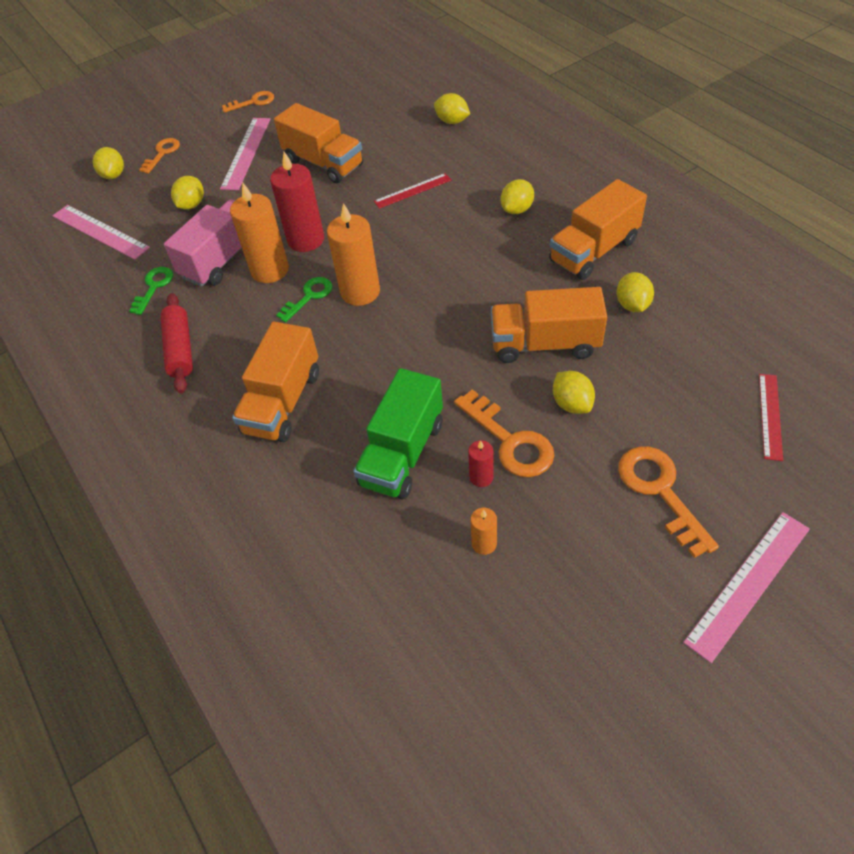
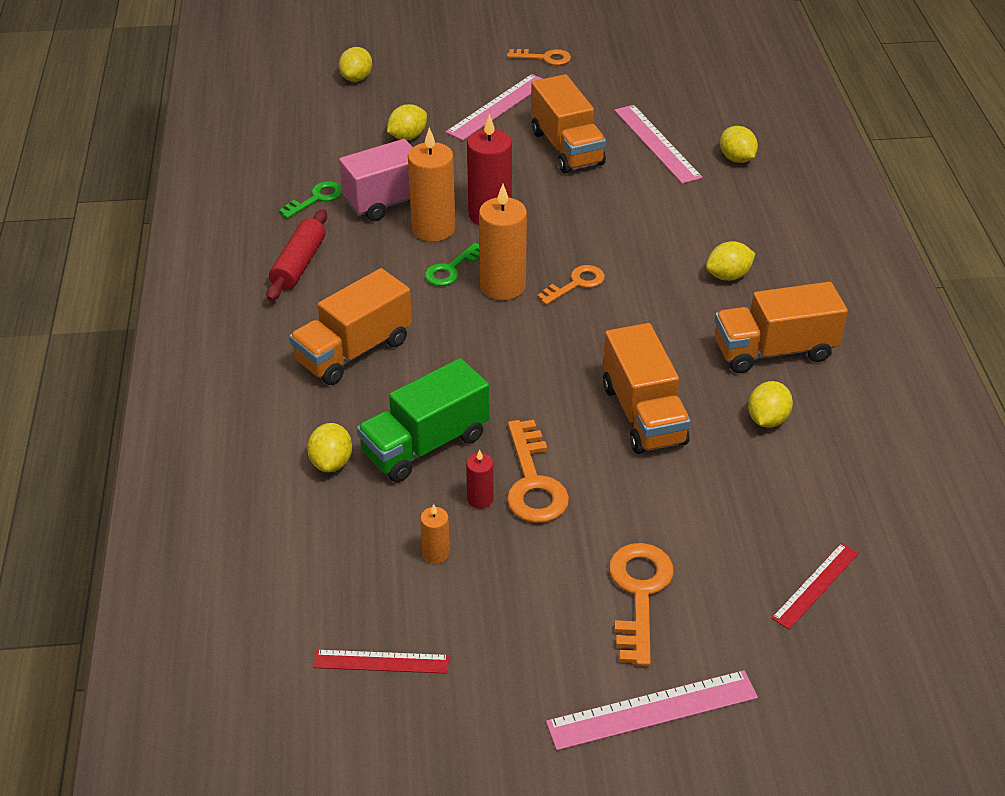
camera: 25 degrees right, 10 degrees down
pink ruler [52,205,150,260] -> pink ruler moved to [614,105,703,184]
orange key [139,138,180,174] -> orange key moved to [537,265,605,305]
green key [276,277,332,322] -> green key turned 150 degrees clockwise [425,243,480,286]
red ruler [374,173,451,209] -> red ruler moved to [313,650,449,674]
orange truck [491,287,607,363] -> orange truck turned 135 degrees counterclockwise [603,323,691,454]
yellow lemon [553,371,595,414] -> yellow lemon moved to [307,423,352,472]

